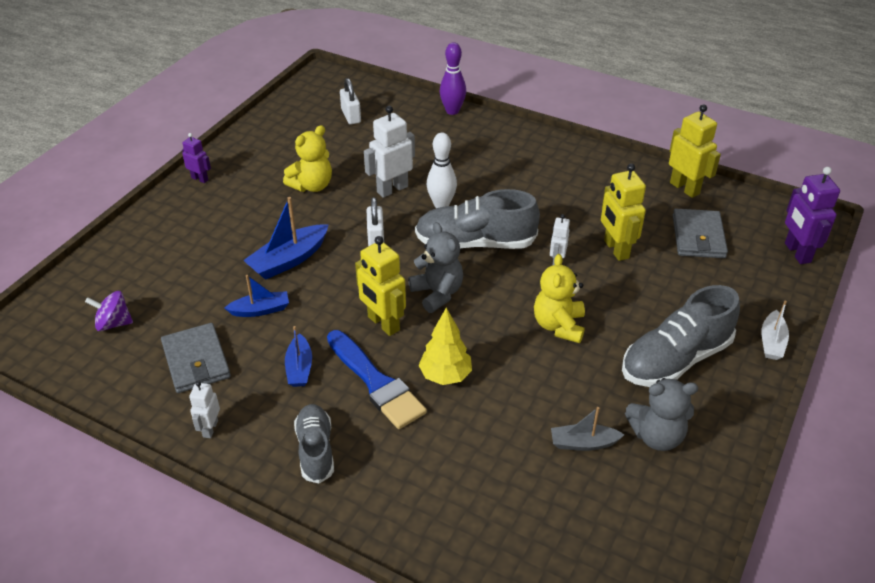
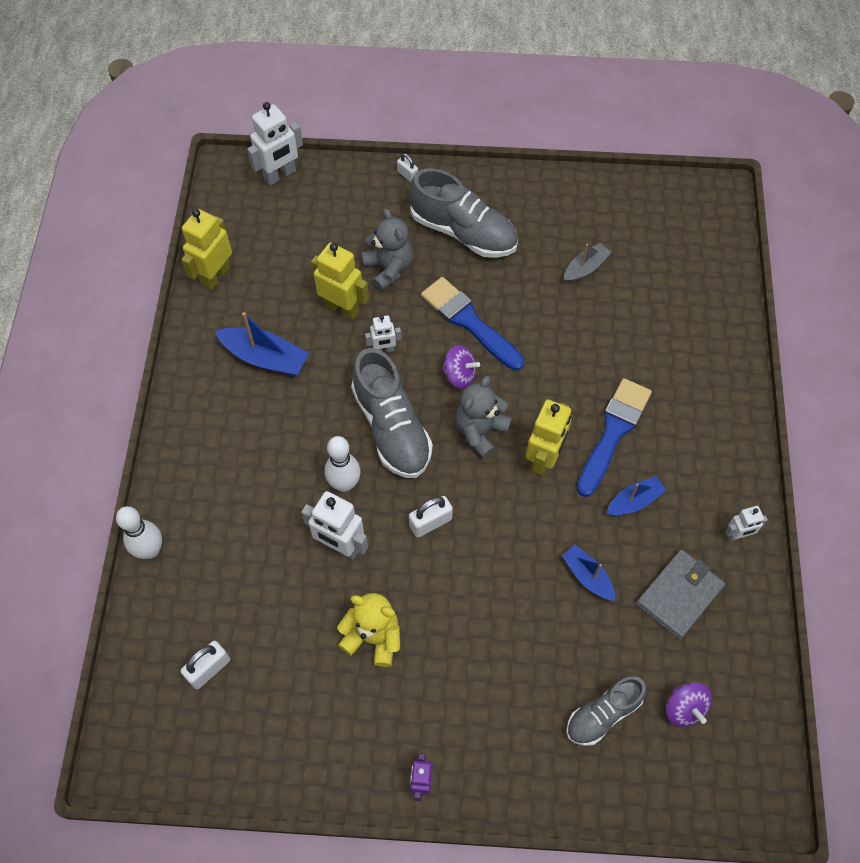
camera: 115 degrees left, 20 degrees up
blue boat [243,197,329,280] -> blue boat moved to [215,312,309,376]
grey shoe [294,404,334,484] -> grey shoe moved to [566,676,646,746]
yellow tree [418,308,472,385] -> none
purple bowling pin [440,42,466,115] -> white bowling pin [116,506,162,559]
yellow teddy bear [534,254,585,343] -> blue brush [421,277,524,371]
grey boat [551,407,625,451] -> grey boat turned 105 degrees counterclockwise [564,243,612,283]
yellow robot [601,163,646,261] -> yellow robot turned 105 degrees counterclockwise [311,242,369,320]
grey teddy bear [625,378,698,451] -> grey teddy bear moved to [361,209,413,291]
grey wallet [673,209,728,258] -> none
white boat [761,301,789,360] -> white padlock [397,153,418,182]
purple robot [785,167,840,264] -> white robot [247,102,303,185]
none -> purple spinning top [442,345,480,389]

